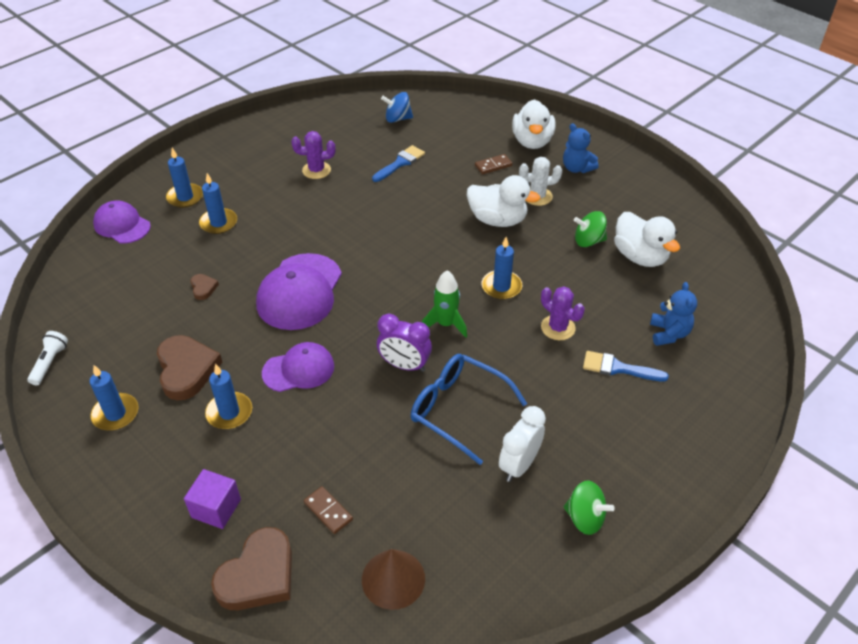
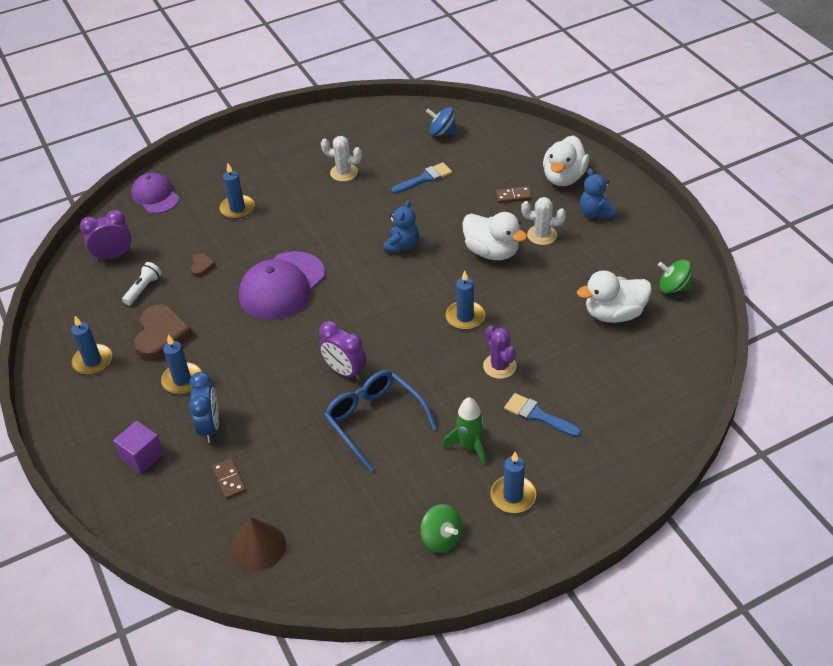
camera: 20 degrees right, 0 degrees up
white flashlight [27,331,68,386] -> white flashlight moved to [122,262,162,305]
blue candle [166,148,203,208] -> blue candle moved to [490,452,536,513]
brown heart [211,527,292,610] -> none
purple cap [262,342,334,392] -> none
purple cactus [292,131,335,179] -> white cactus [321,136,362,182]
green rocket [422,270,467,338] -> green rocket moved to [442,397,486,466]
white clock [499,406,546,482] -> none
green spinning top [574,211,607,247] -> green spinning top moved to [658,259,692,293]
white duck [614,212,680,267] -> white duck turned 90 degrees clockwise [577,270,652,323]
blue teddy bear [650,282,697,346] -> blue teddy bear moved to [384,200,419,253]
none -> purple clock [80,210,132,261]
none -> blue clock [189,372,219,443]

